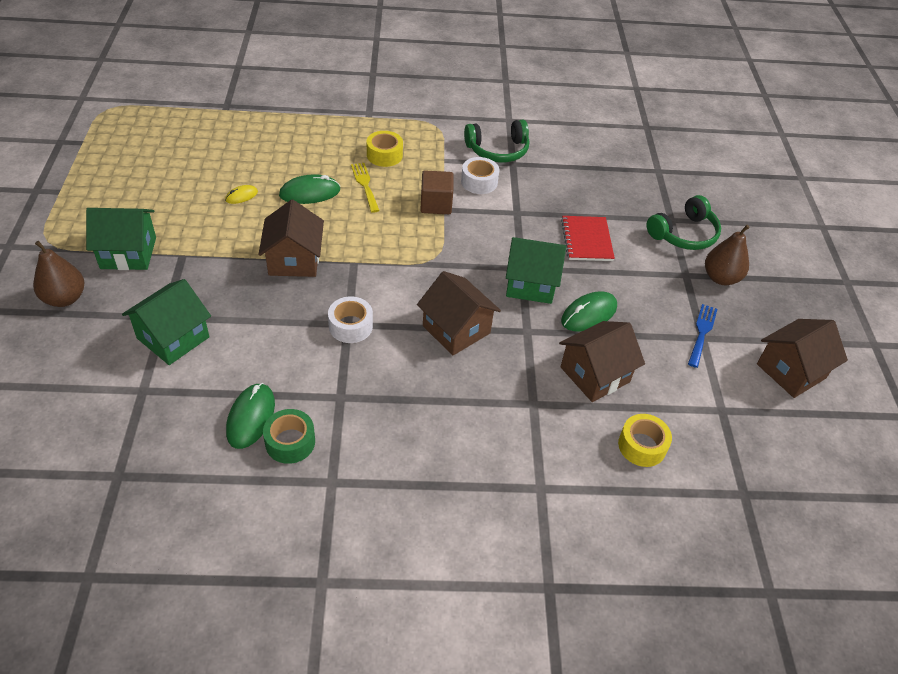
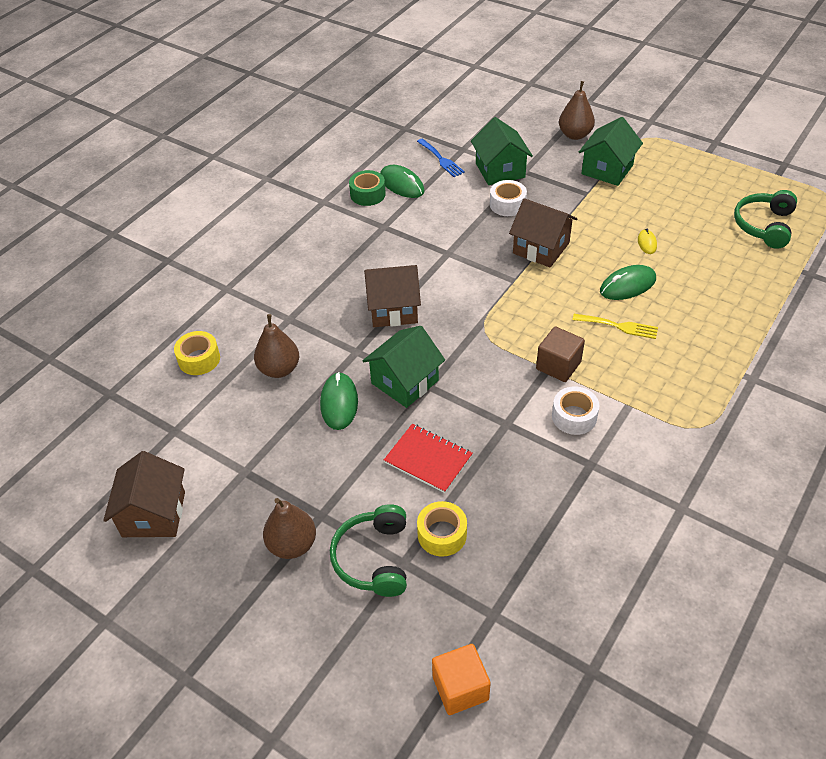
camera: 130 degrees right, 0 degrees up
green mouse [279,174,340,204] -> green mouse turned 45 degrees clockwise [600,265,656,300]
white tape [328,296,373,343] -> white tape moved to [490,180,527,216]
yellow tape [367,131,403,167] -> yellow tape moved to [417,501,467,556]
green headphones [464,120,529,162] -> green headphones moved to [734,190,797,249]
brown house [559,321,645,402] -> brown pear [254,314,299,378]
blue fork [688,304,718,368] -> blue fork moved to [417,138,465,177]
none -> orange cube [432,644,491,715]

